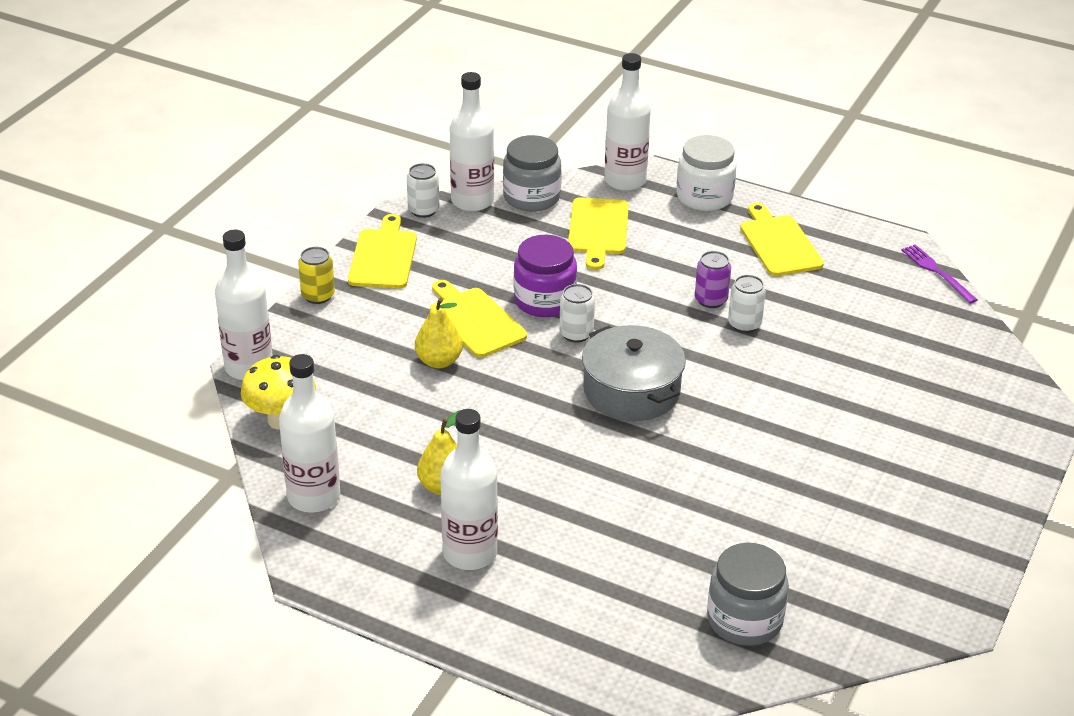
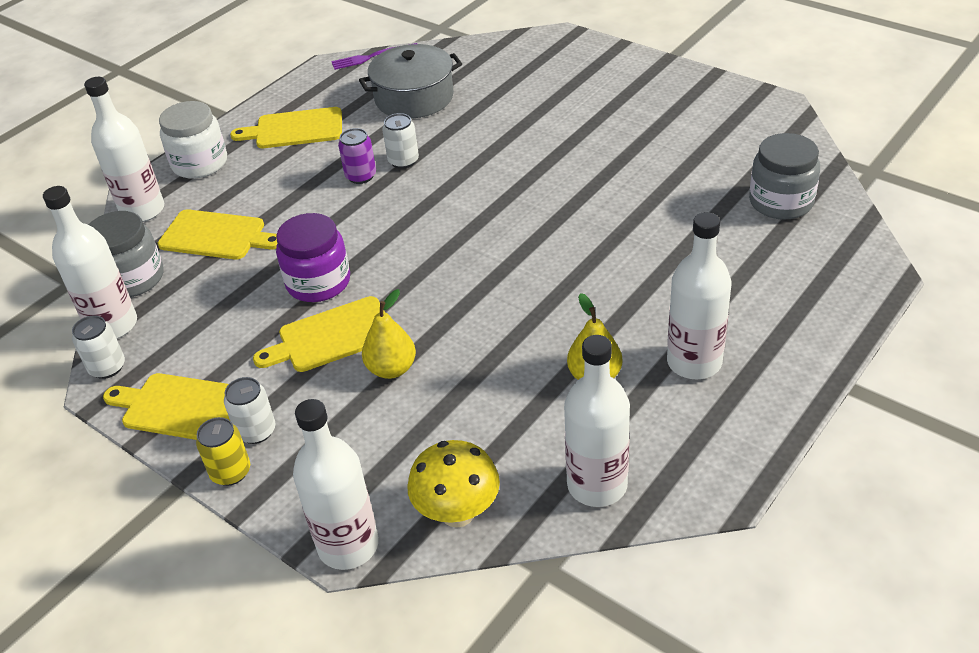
camera: 75 degrees left, 5 degrees up
white can [559,284,595,343] -> white can moved to [224,377,275,444]
grey pot [582,325,686,421] -> grey pot moved to [359,44,462,119]

